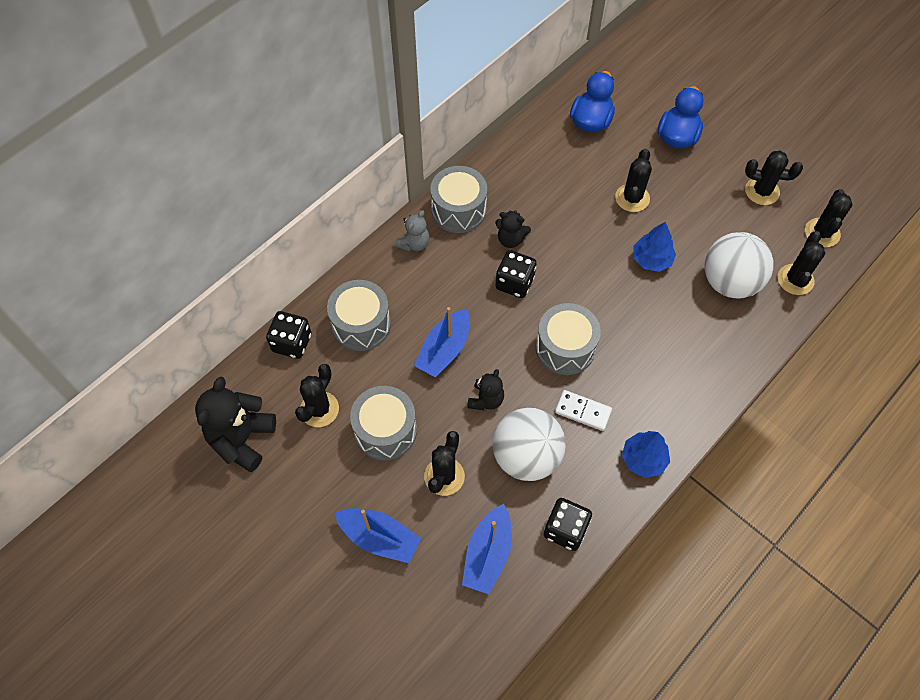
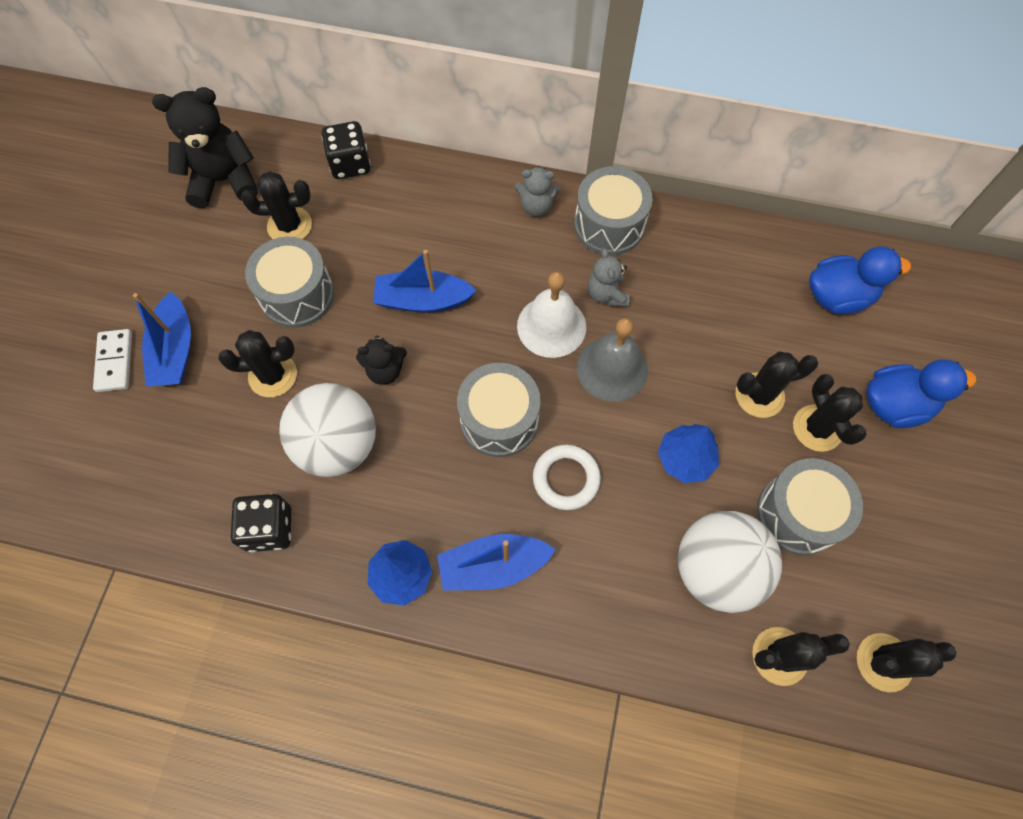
camera: 60 degrees right, 5 degrees up
grey drum [327,280,391,351] -> grey drum moved to [757,458,863,555]
blue boat [462,504,512,594] -> blue boat moved to [437,534,556,591]
black teddy bear [495,210,531,248] -> grey teddy bear [588,248,630,307]
black dice [495,250,537,298] -> white bell [517,272,586,358]
white domino [555,390,612,431] -> white domino moved to [93,329,132,392]
black cactus [745,151,803,205] -> black cactus moved to [793,374,867,452]
none -> white ring [533,445,601,510]
none -> grey bell [577,318,648,402]

